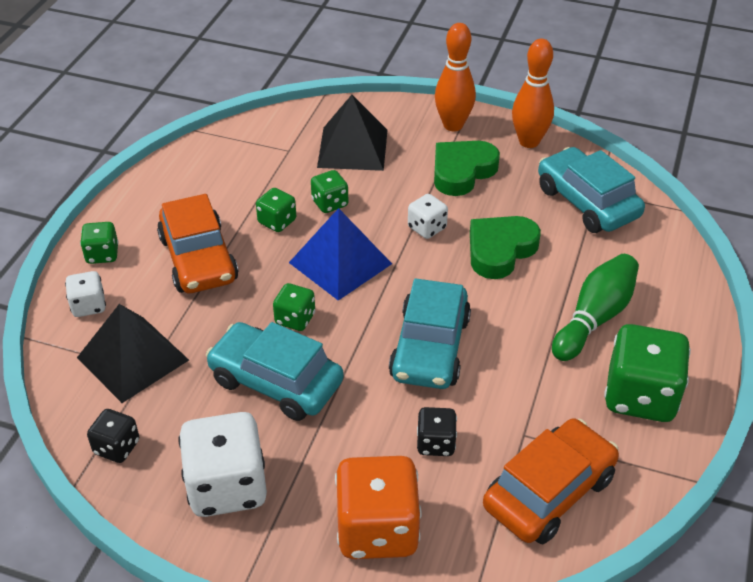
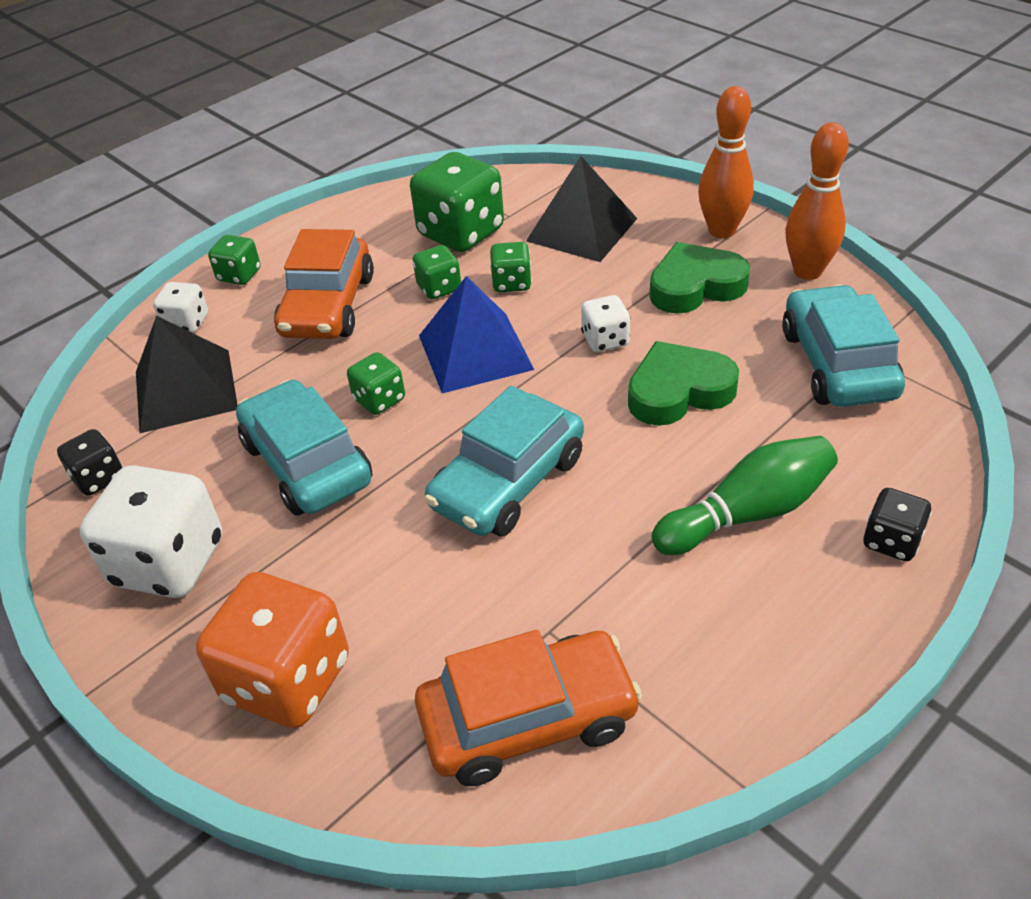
camera: 30 degrees right, 0 degrees up
black dice [417,407,457,456] -> black dice moved to [863,488,932,561]
green dice [604,324,691,422] -> green dice moved to [410,152,504,252]

